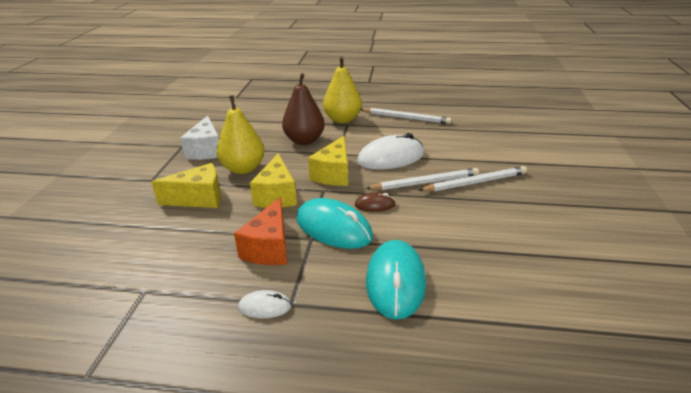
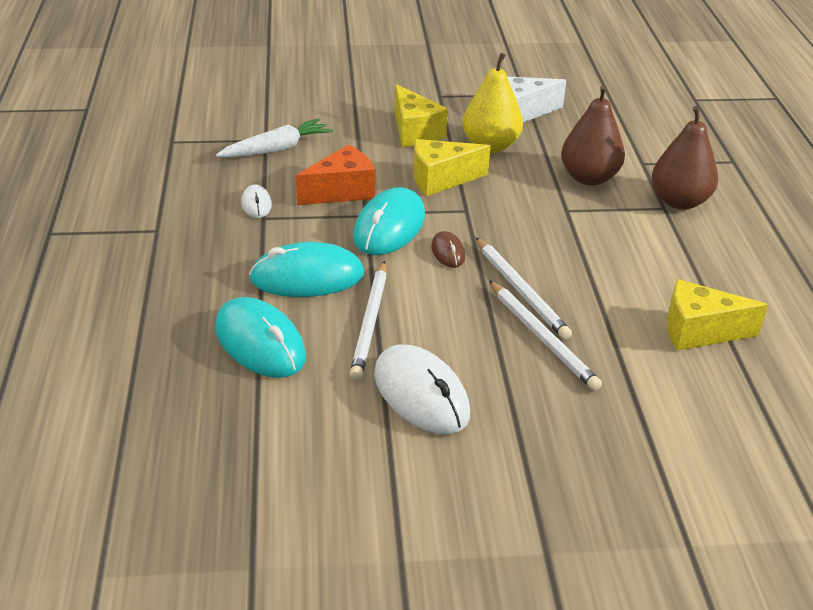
camera: 75 degrees right, 5 degrees up
orange cheese [234,197,287,265] -> orange cheese turned 150 degrees clockwise [296,144,375,205]
yellow cheese [308,136,348,186] -> yellow cheese moved to [667,279,768,351]
yellow pear [323,57,362,123] -> brown pear [652,106,718,210]
white mouse [357,133,424,170] -> white mouse moved to [374,344,470,434]
white pencil [361,108,452,124] -> white pencil moved to [350,261,387,380]
none -> turquoise mouse [215,297,306,378]
none -> white carrot [216,118,333,157]

